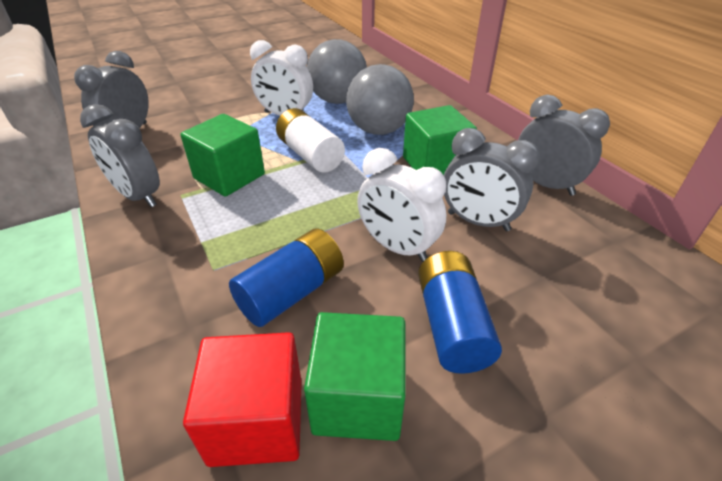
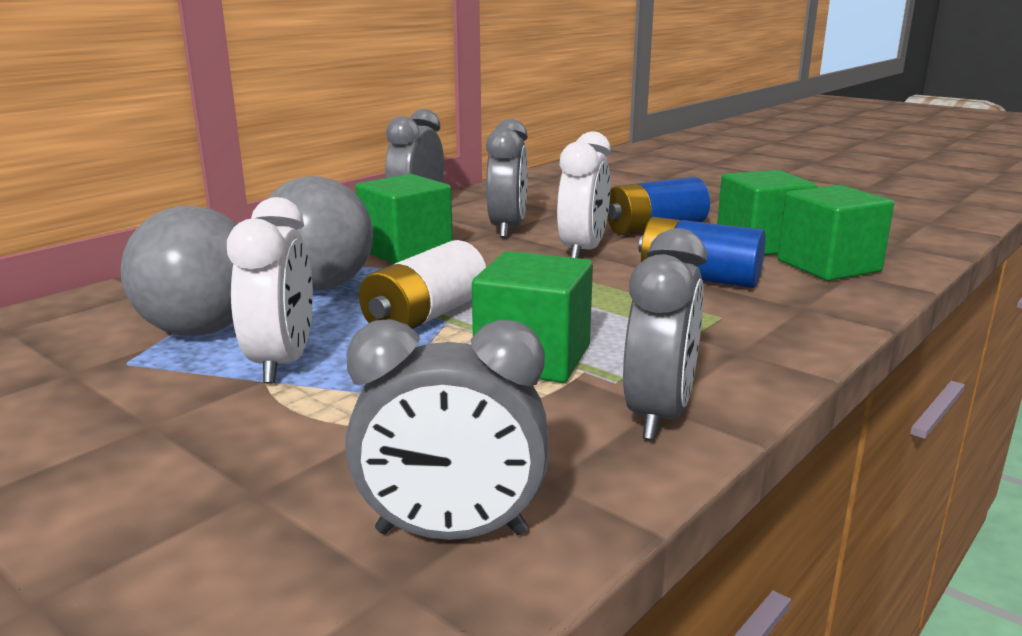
camera: 110 degrees left, 20 degrees down
red cube [183,332,302,467] -> green cube [778,185,894,281]

